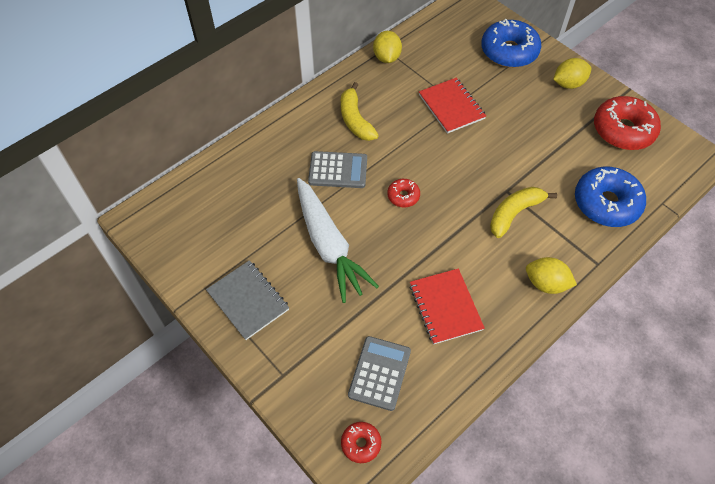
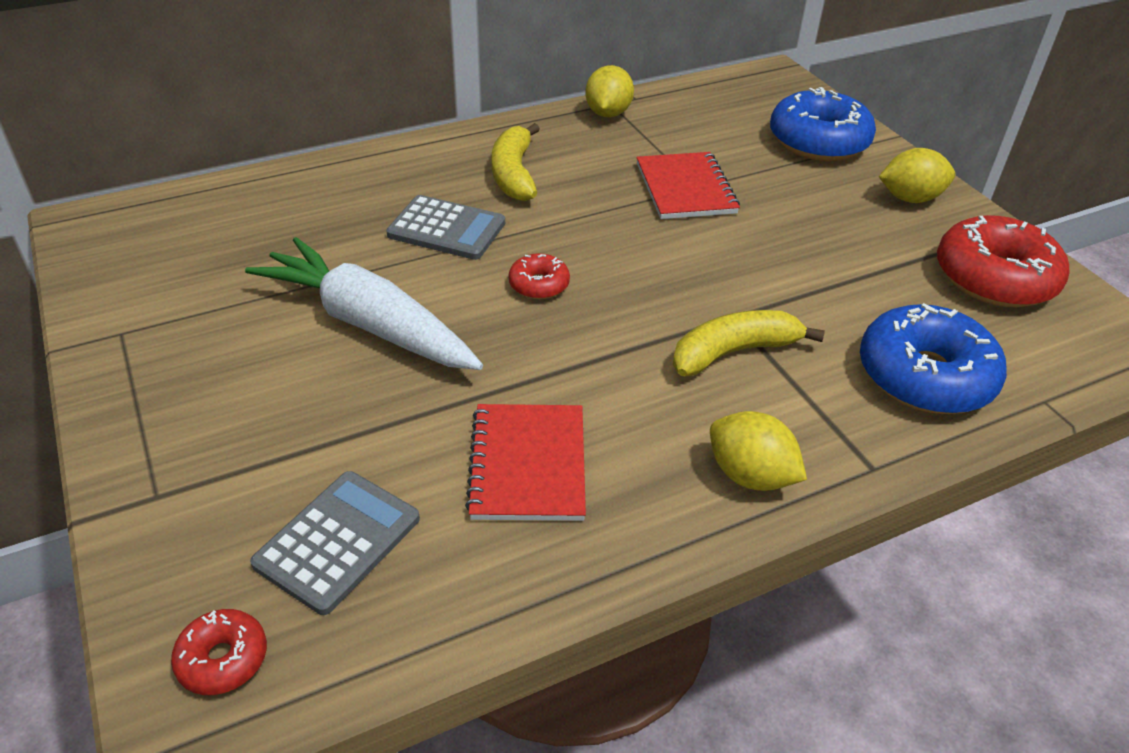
camera: 15 degrees right, 15 degrees down
grey notebook [206,260,289,340] -> none
white carrot [297,178,379,303] -> white carrot turned 135 degrees clockwise [245,237,483,370]

